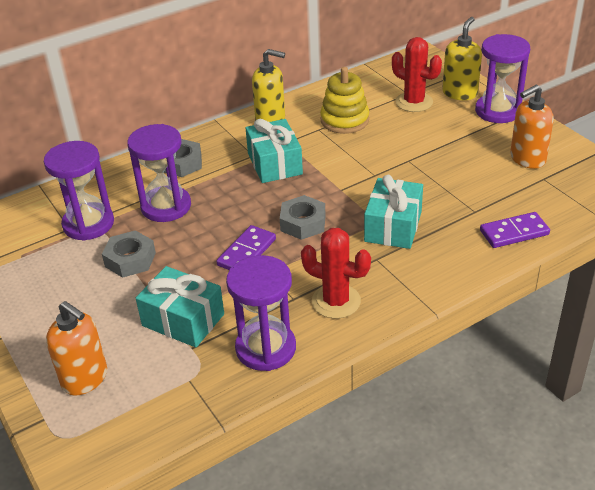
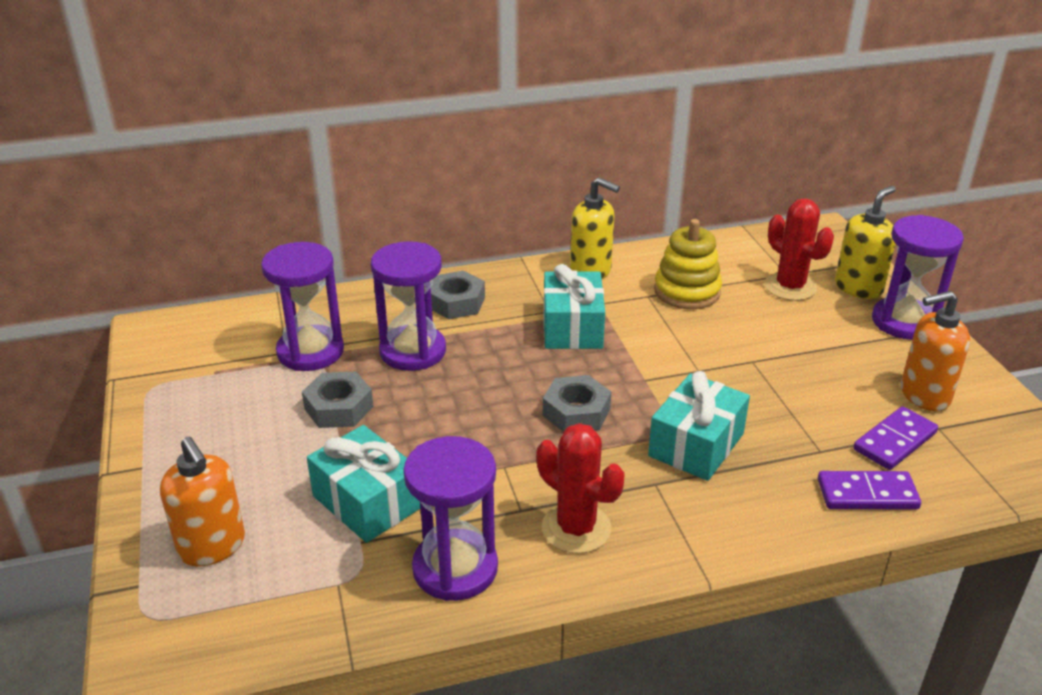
camera: 15 degrees right, 5 degrees down
purple domino [216,225,276,270] -> purple domino moved to [853,406,938,470]

